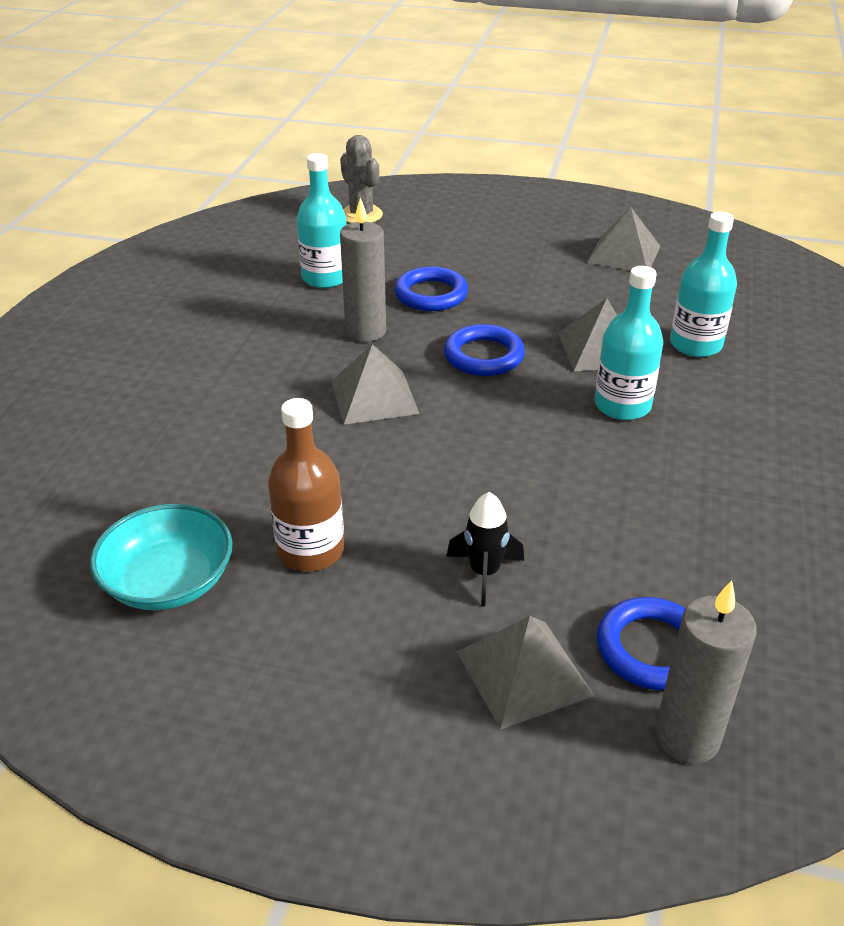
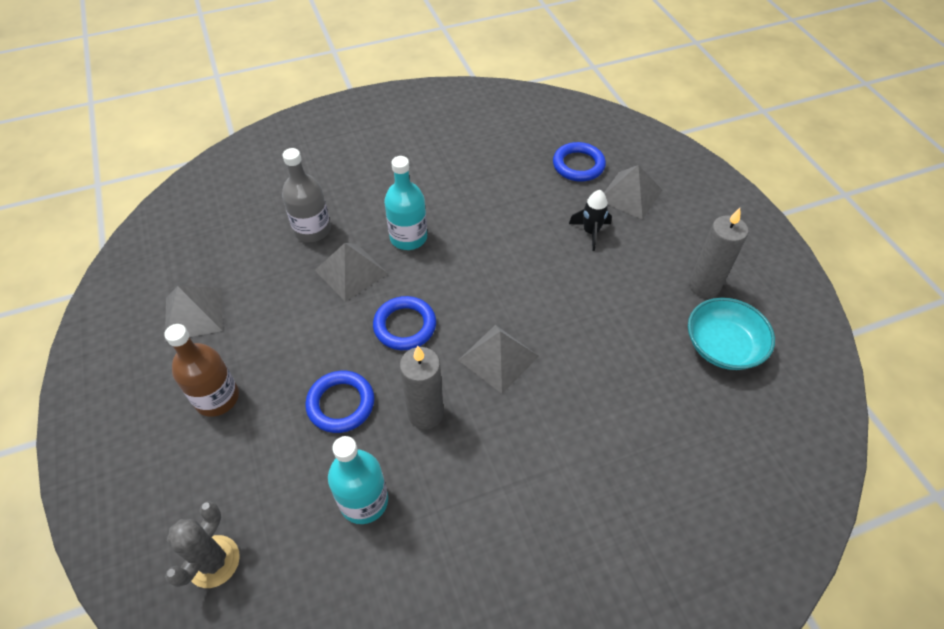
camera: 125 degrees left, 15 degrees up
brown bottle [268,398,344,571] -> brown bottle moved to [164,324,239,417]
grey candle [655,580,757,764] -> grey candle moved to [689,208,748,298]
turquoise bottle [670,212,737,357] -> grey bottle [282,148,331,242]

